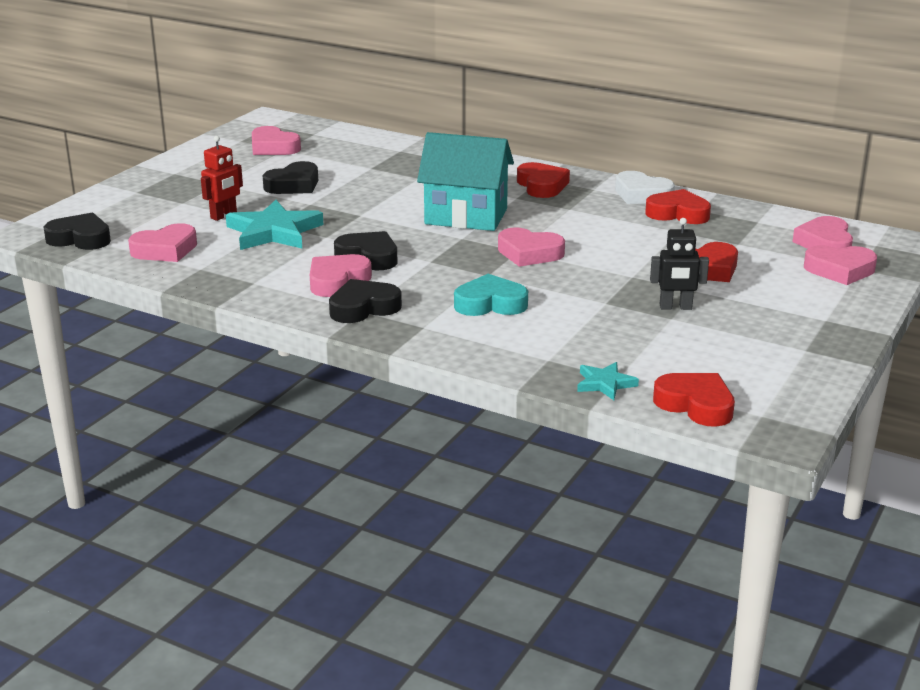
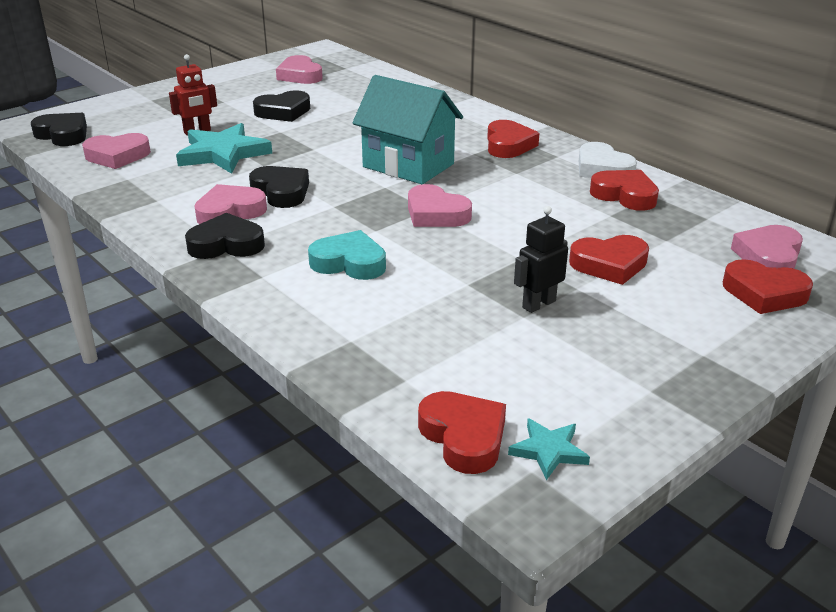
camera: 20 degrees right, 5 degrees up
turquoise star [577,362,639,400] -> turquoise star moved to [508,418,590,480]
black robot [650,218,709,310] -> black robot turned 120 degrees clockwise [514,206,568,313]
pink heart [804,245,877,285] -> red heart [723,259,813,314]

